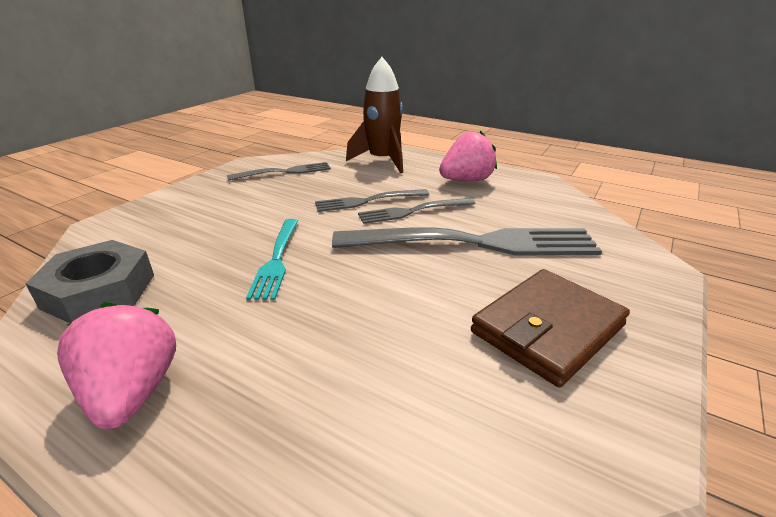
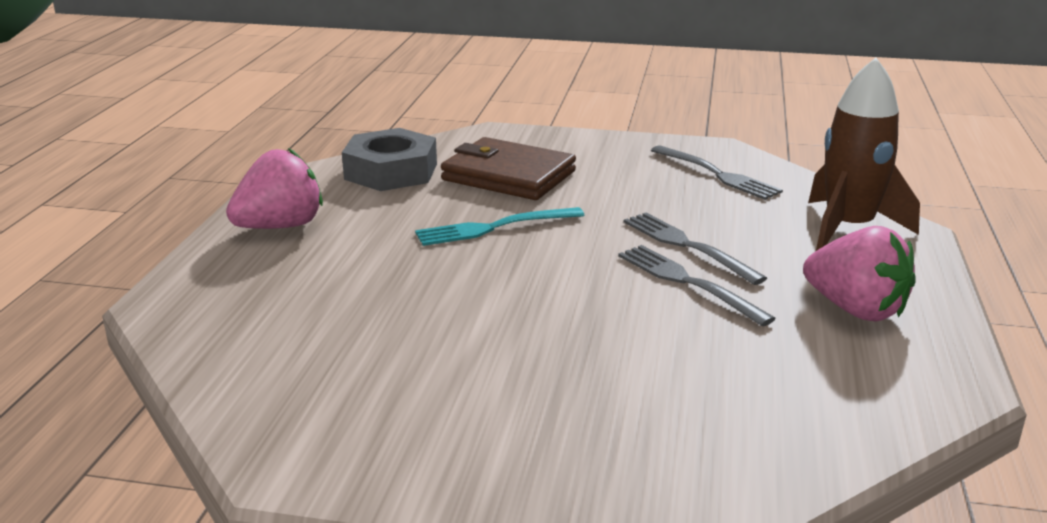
camera: 70 degrees right, 5 degrees down
grey fork [332,227,602,255] -> none
brown wallet [471,269,630,387] -> brown wallet moved to [441,137,576,200]

